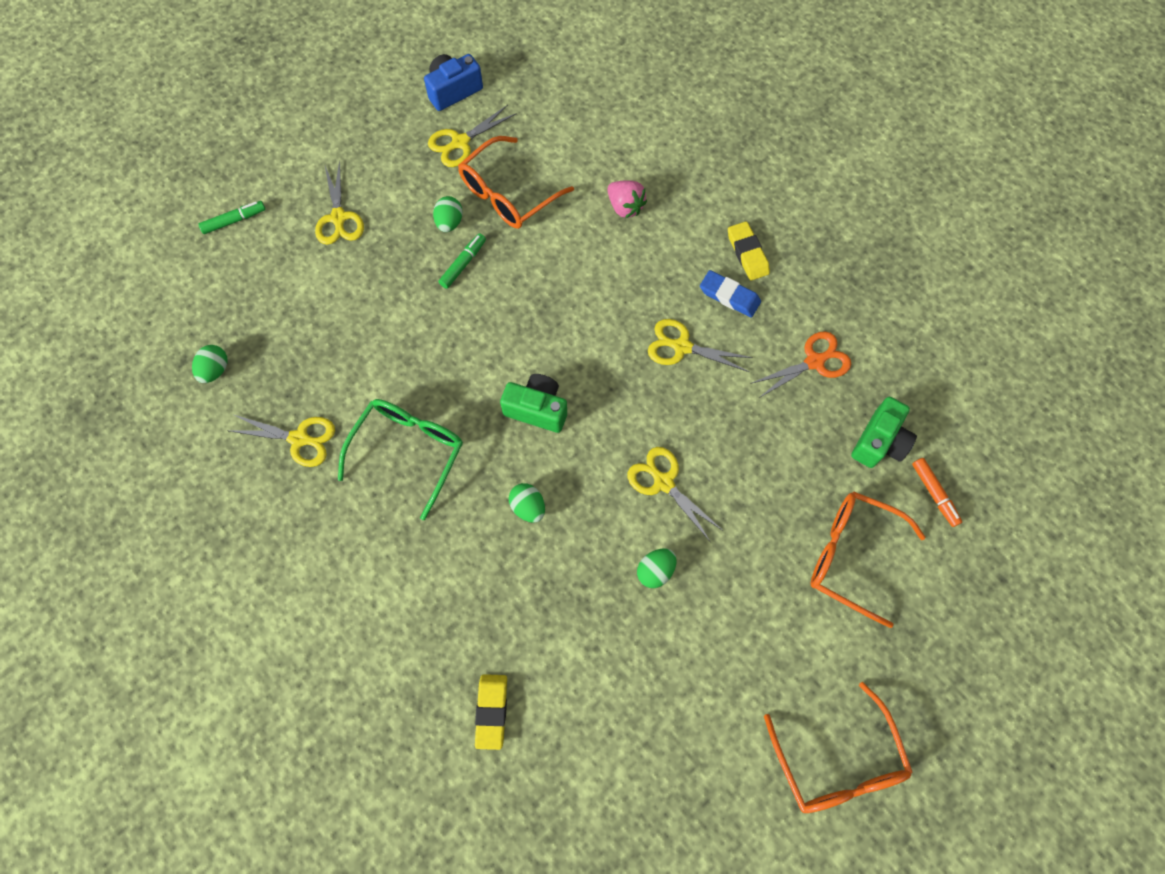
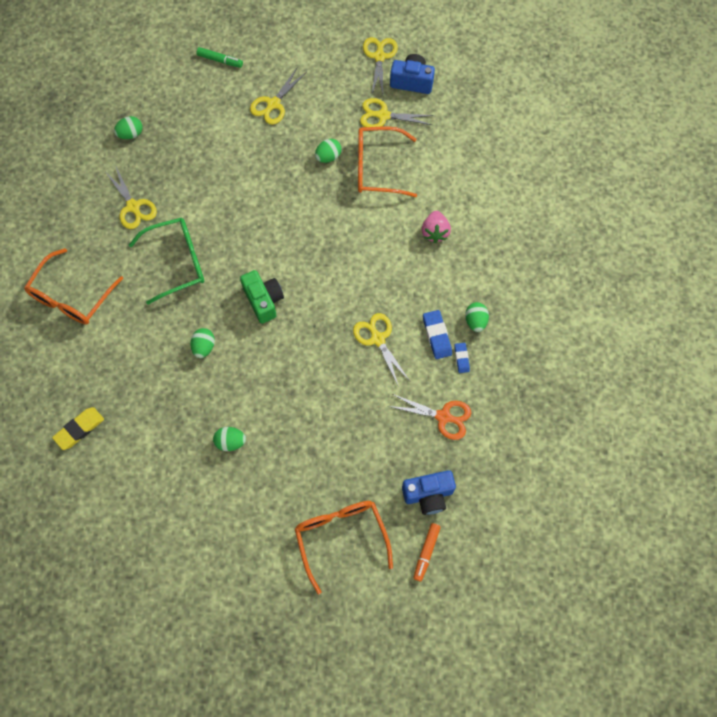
camera: 45 degrees right, 0 degrees up
green marker [439,233,486,289] -> none
yellow scissors [628,447,722,541] -> yellow scissors moved to [363,37,398,94]
yellow eraser [728,221,770,280] -> green egg [465,302,489,332]
orange glasses [764,682,913,813] -> orange glasses moved to [24,248,123,325]
green camera [851,397,917,468] -> blue camera [402,470,456,515]
none -> blue eraser [455,343,470,373]

